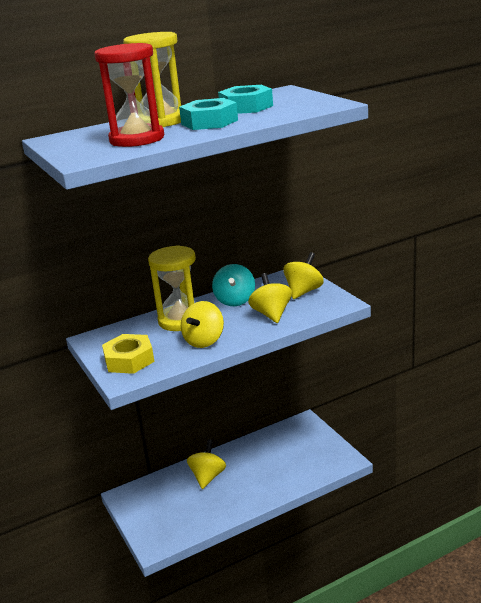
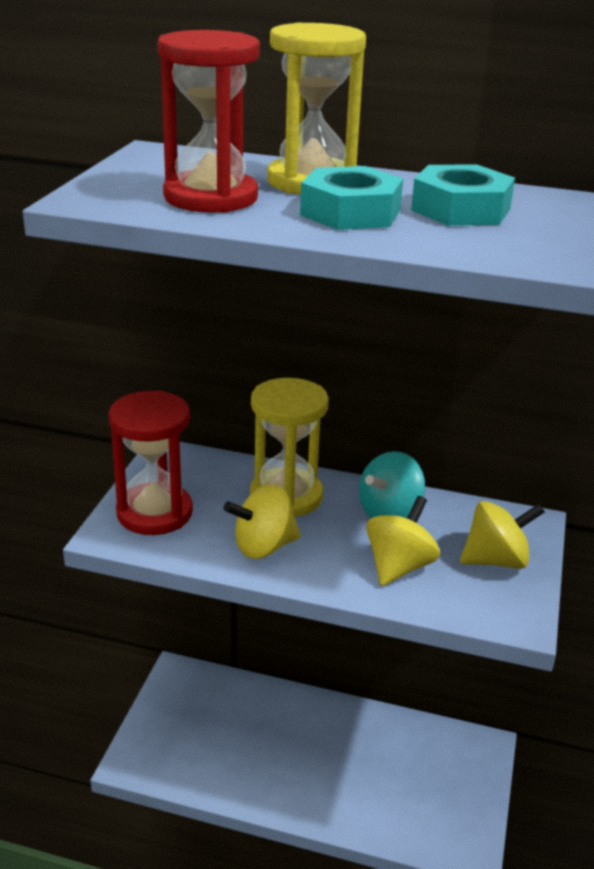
camera: 40 degrees right, 5 degrees up
yellow nut [102,334,155,374] -> red hourglass [108,390,193,535]
yellow spinning top [187,439,226,489] -> none

